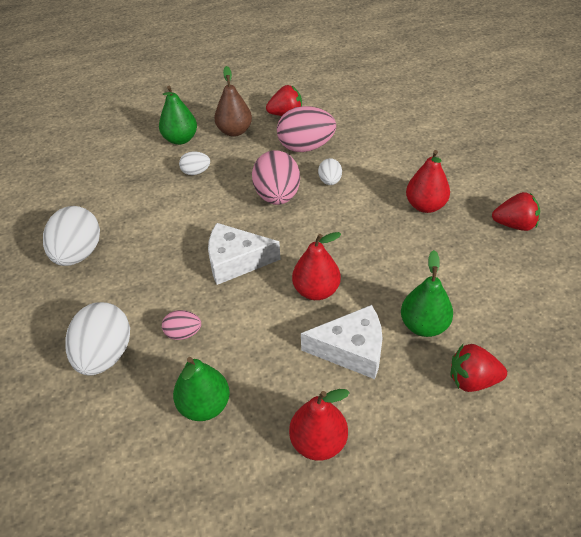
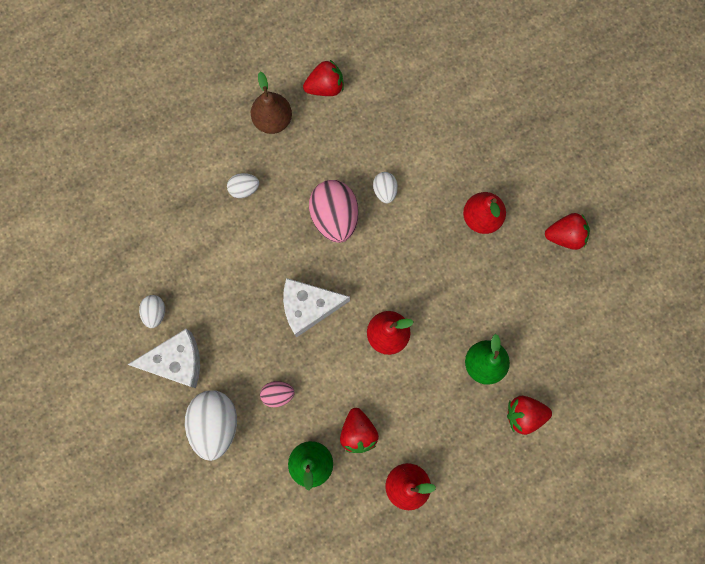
camera: 10 degrees left, 30 degrees up
white egg [43,206,100,266] -> white egg [139,295,165,328], size x0.51
green pear [159,86,197,145] -> none
pink egg [277,106,336,152] -> none
white cheese [301,305,383,379] -> white cheese moved to [127,329,200,388]
none -> red strawberry [340,408,379,453]

